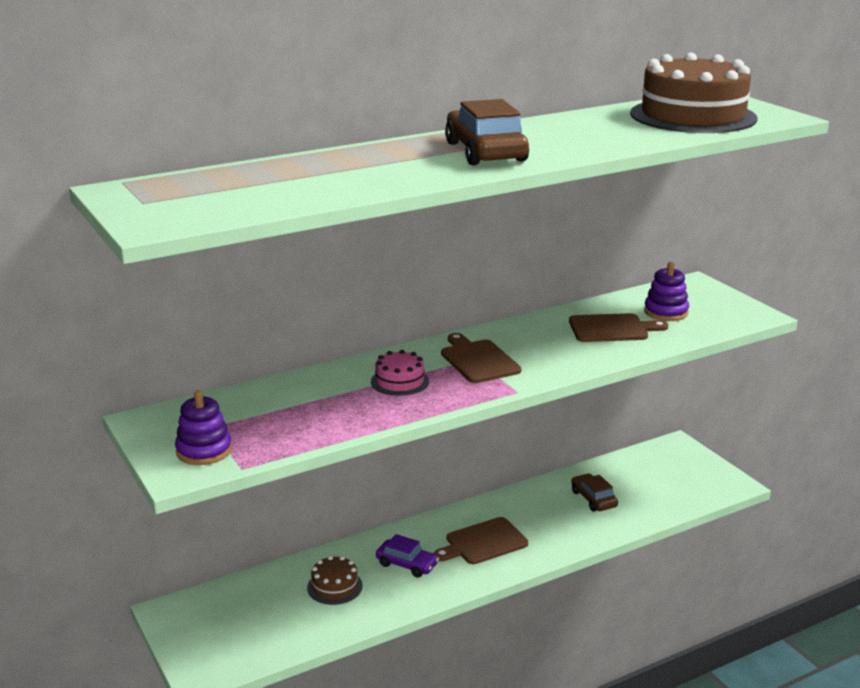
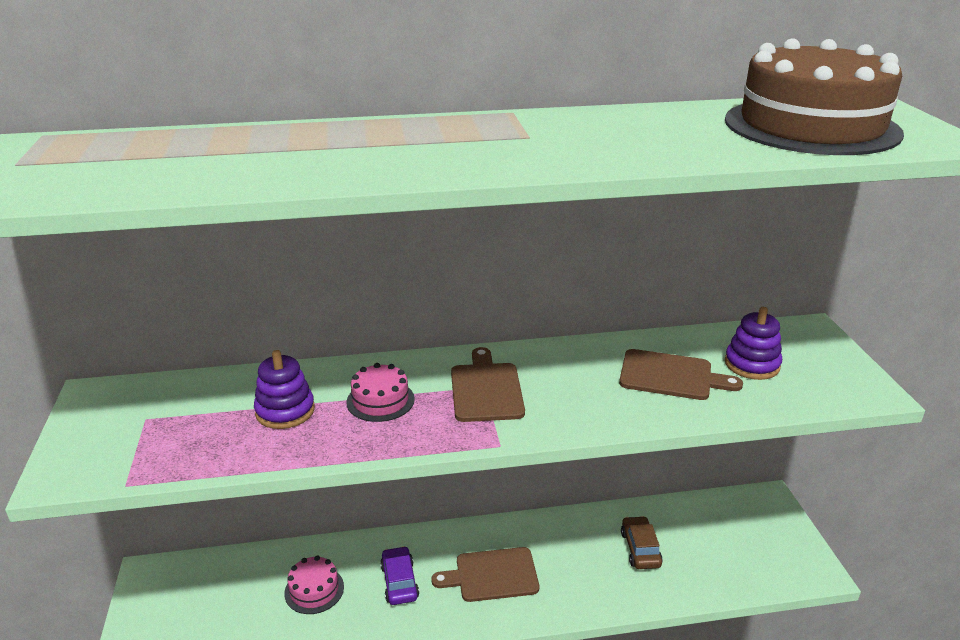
camera: 20 degrees right, 5 degrees up
purple stacking toy [175,390,232,465] -> purple stacking toy moved to [254,350,315,429]
brown cake [307,556,363,605] -> pink cake [284,555,344,614]
purple car [376,534,439,577] -> purple car turned 150 degrees counterclockwise [380,546,419,605]
brown car [445,99,529,165] -> none

